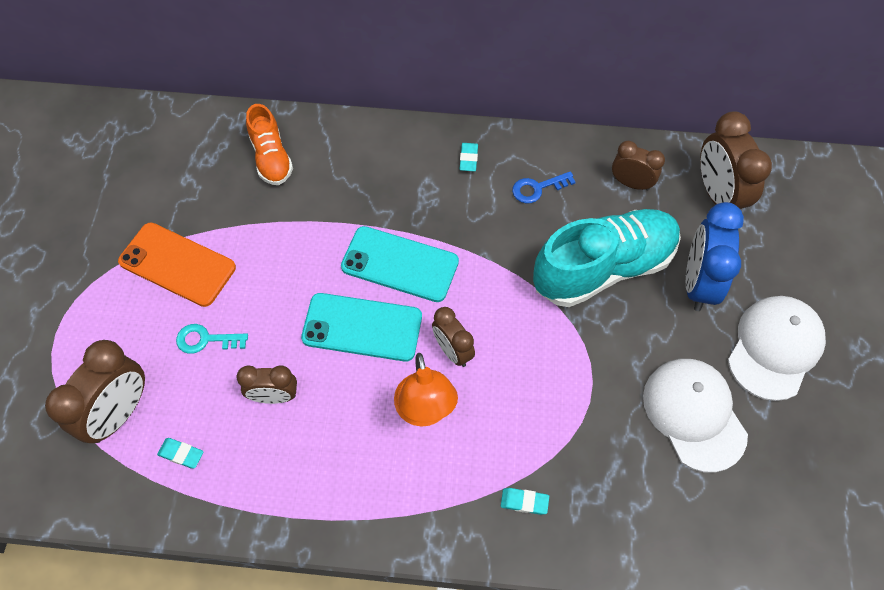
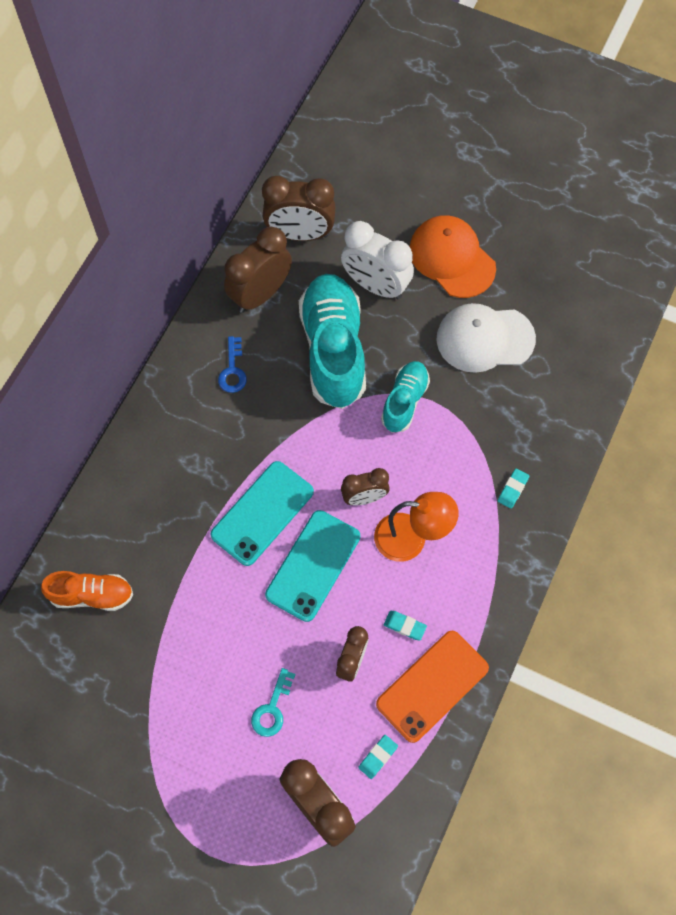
camera: 70 degrees left, 5 degrees up
orange phone [118,222,236,307] -> orange phone moved to [376,631,489,743]
turquoise eraser [460,143,478,171] -> turquoise eraser moved to [384,611,427,641]
brown clock [612,141,665,191] -> brown clock [224,227,292,313], size x1.64
blue clock [686,202,744,311] -> white clock [341,221,414,299]
white cap [728,296,826,401] -> orange cap [409,215,496,298]
none -> turquoise shoe [381,361,430,433]

